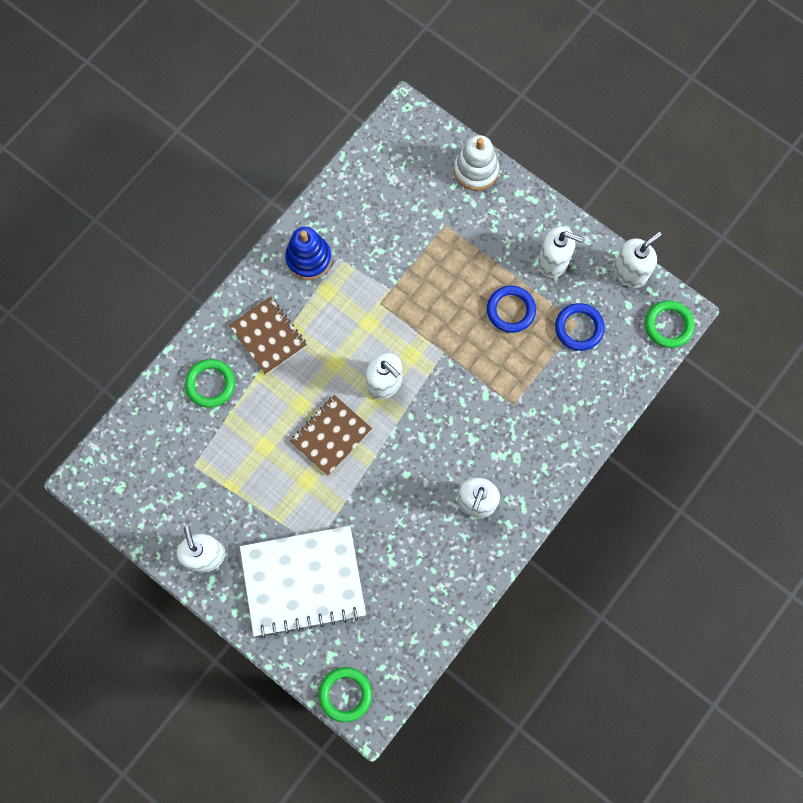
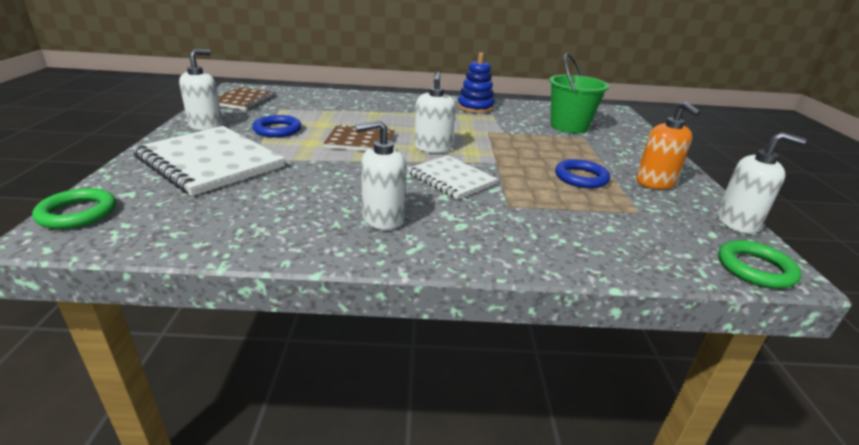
camera: 50 degrees right, 45 degrees down
green ring [185,359,235,408] -> none
brown notebook [229,296,307,374] -> brown notebook moved to [218,87,275,110]
white stacking toy [454,135,499,191] -> none
white soap dispenser [538,226,583,278] -> orange soap dispenser [636,102,701,189]
blue ring [555,303,605,351] -> blue ring moved to [252,115,302,137]
none -> white notebook [408,155,498,199]
none -> green bucket [549,53,609,133]

